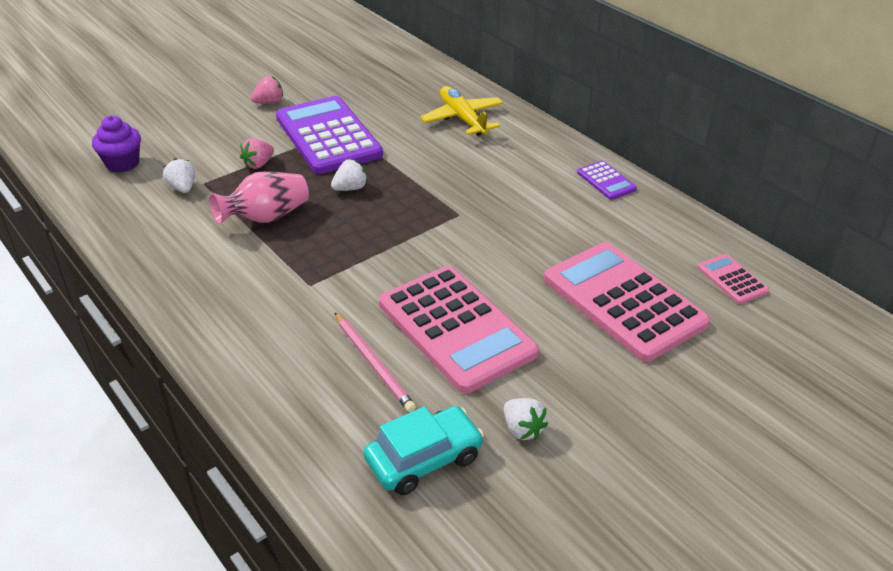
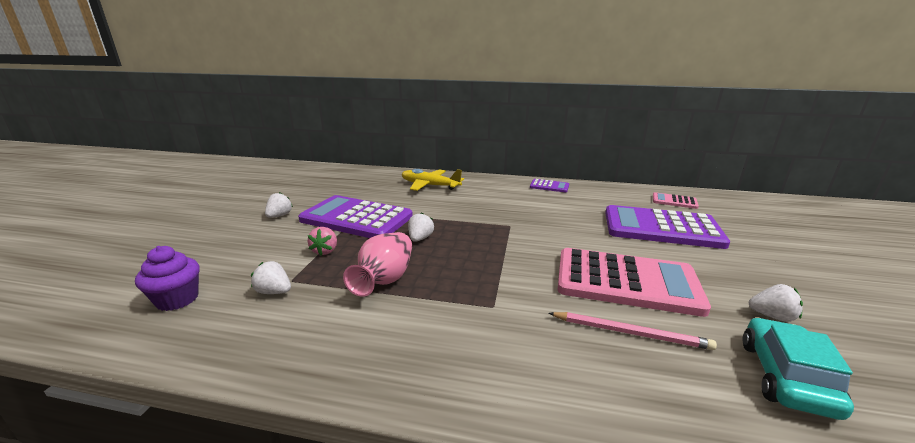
camera: 40 degrees left, 15 degrees down
pink strawberry [251,76,283,104] -> white strawberry [265,192,293,218]
pink calculator [544,242,710,362] -> purple calculator [605,205,730,249]

